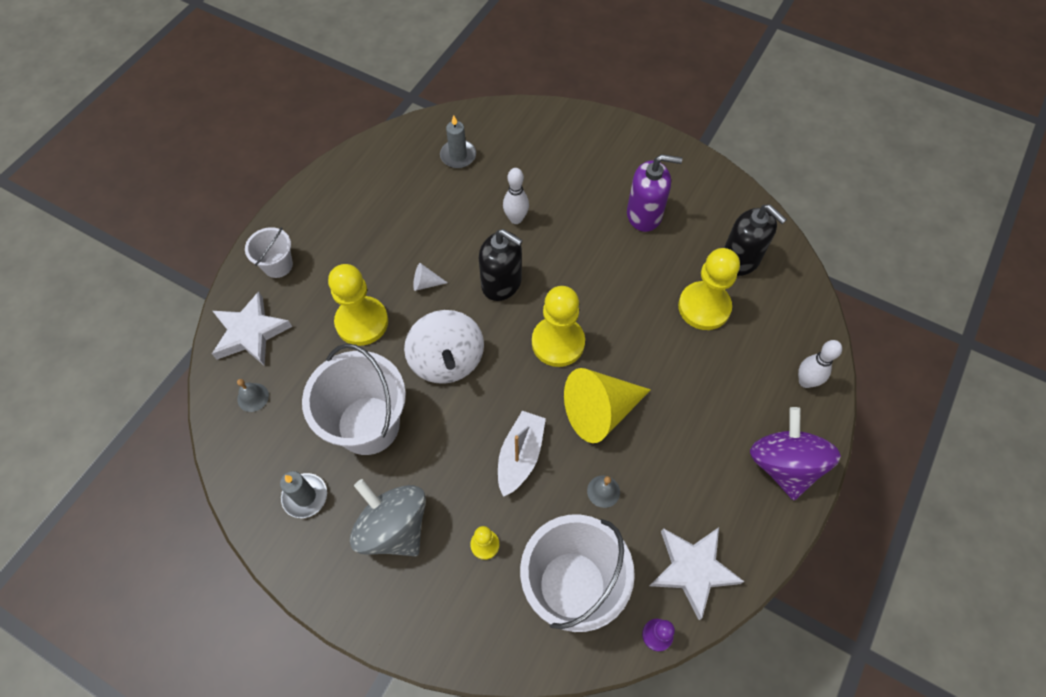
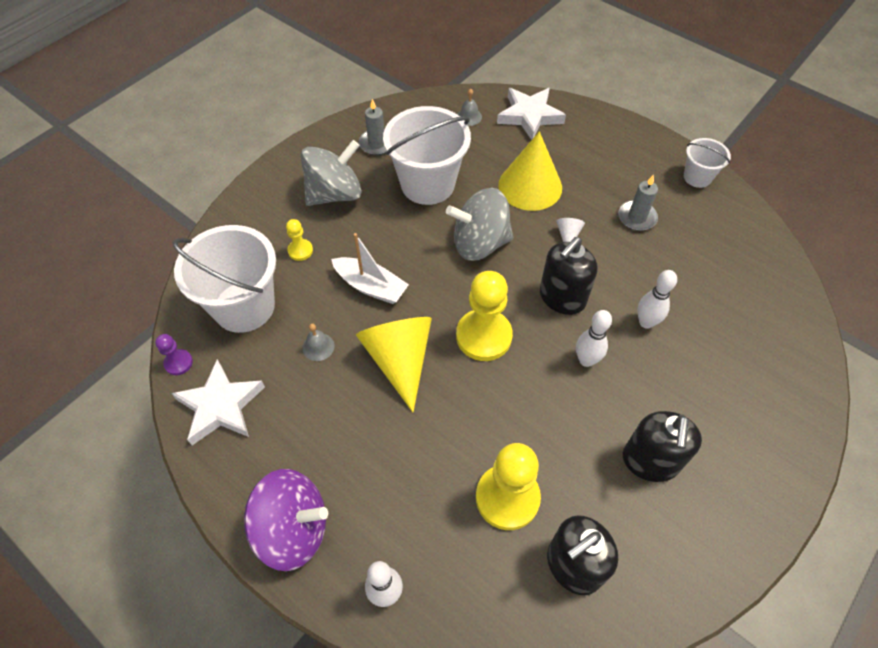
camera: 100 degrees right, 5 degrees down
white bucket [245,227,293,278] -> white bucket moved to [684,138,731,188]
yellow pawn [328,264,388,346] -> yellow cone [498,131,562,211]
white spinning top [404,310,484,384] -> grey spinning top [446,188,513,261]
grey candle [440,115,476,168] -> grey candle moved to [618,174,658,231]
purple soap dispenser [627,154,682,232] -> black soap dispenser [623,411,702,482]
none -> white bowling pin [576,310,612,367]

